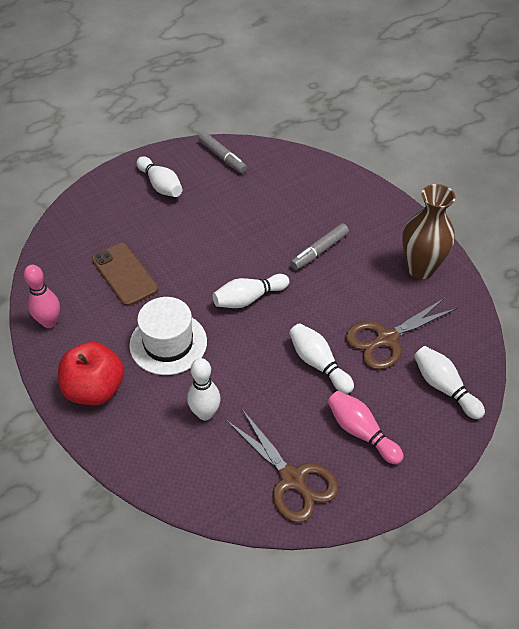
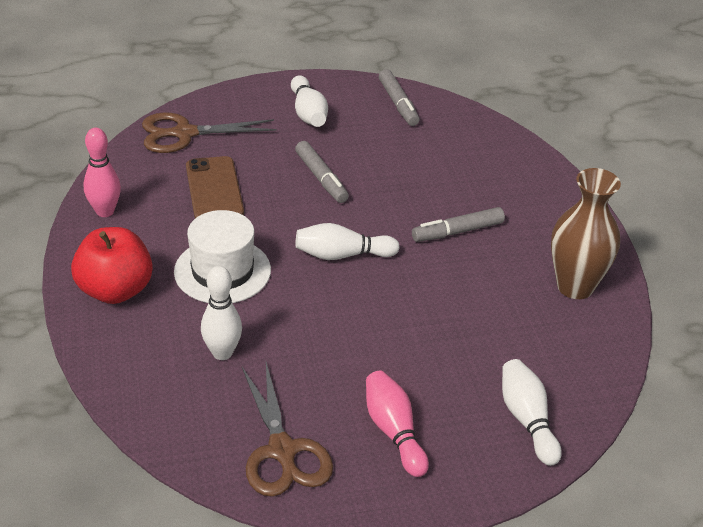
camera: 20 degrees right, 10 degrees down
white bowling pin [289,323,354,394] -> none
brown scissors [346,298,457,370] -> brown scissors moved to [142,113,277,153]
none -> grey marker [295,141,349,203]

